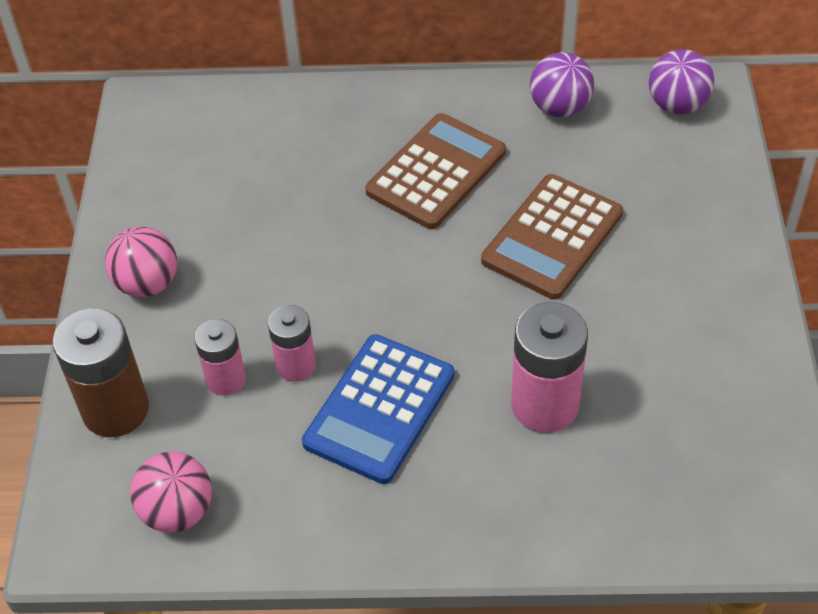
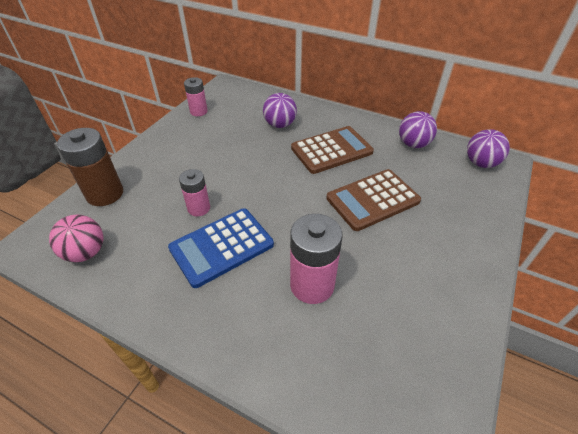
camera: 25 degrees right, 5 degrees down
pink ball [105,227,177,297] -> none
pink battery [194,319,246,396] -> pink battery moved to [184,77,208,116]
none -> purple ball [263,93,297,128]

